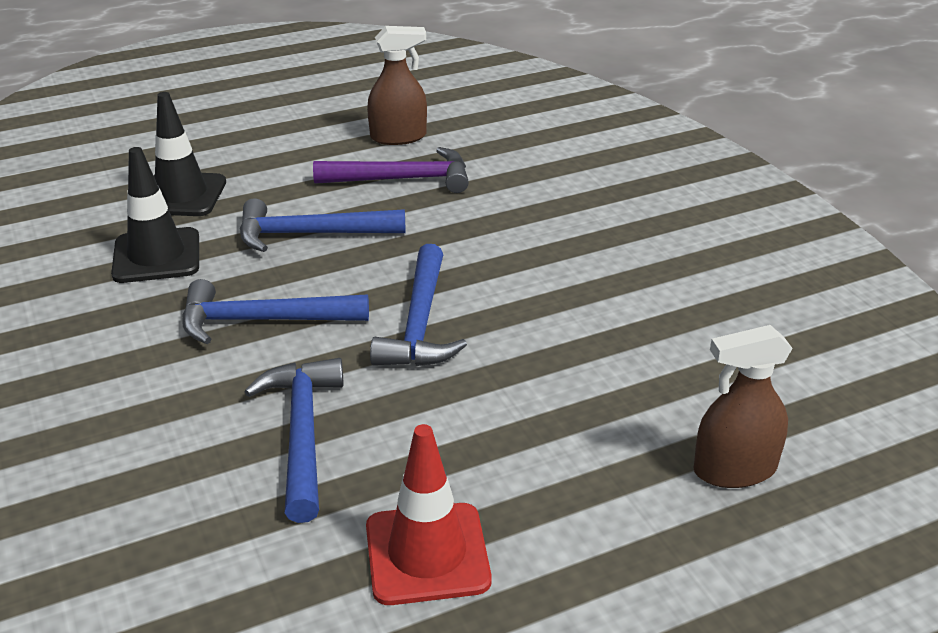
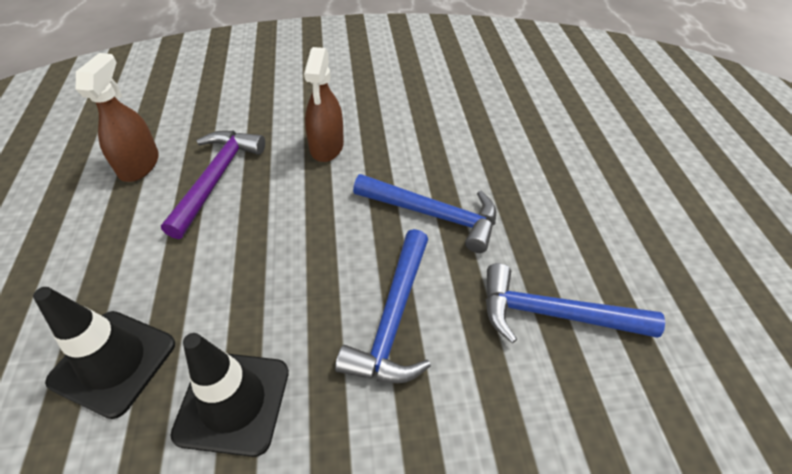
camera: 75 degrees left, 15 degrees up
blue hammer [240,198,405,252] -> none
red traffic cone [366,424,492,605] -> none
brown spray bottle [694,325,793,488] -> brown spray bottle moved to [304,47,344,162]

